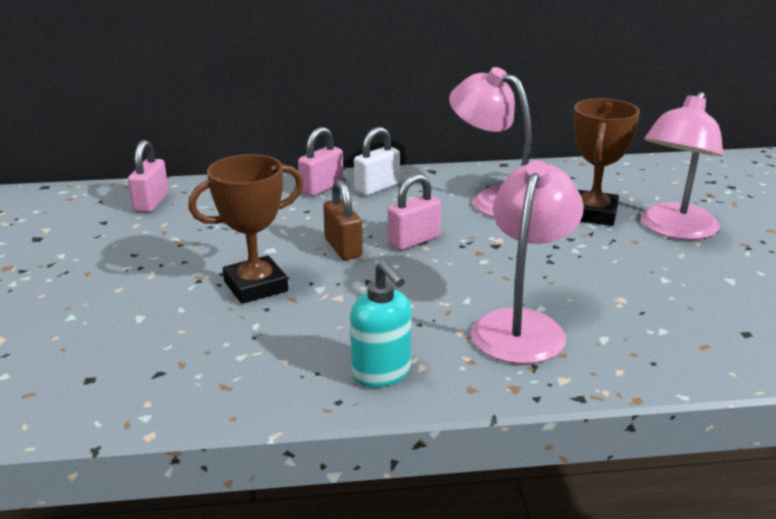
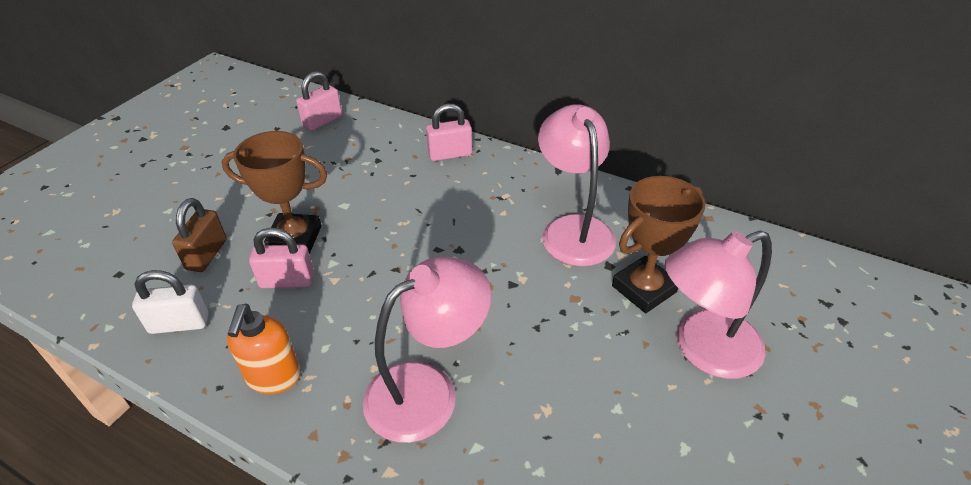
camera: 35 degrees right, 15 degrees up
brown padlock [323,180,363,260] -> brown padlock moved to [172,198,227,272]
turquoise soap dispenser [350,260,411,387] -> orange soap dispenser [227,304,301,394]
white padlock [354,127,400,196] -> white padlock moved to [132,270,209,334]
pink padlock [388,174,441,250] -> pink padlock moved to [249,228,314,288]

